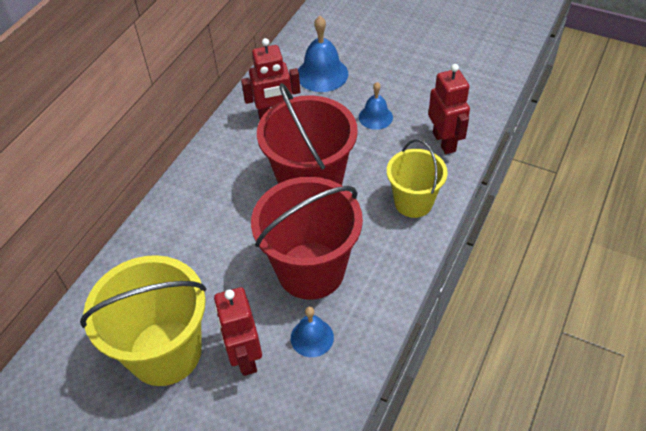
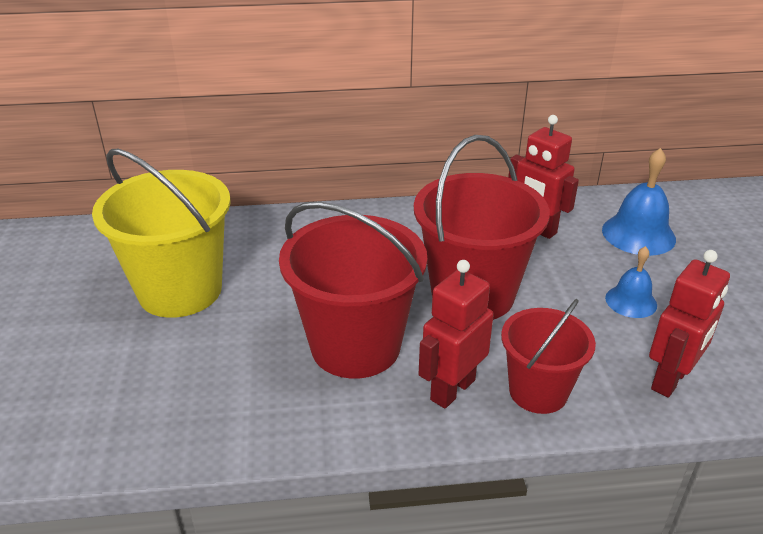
camera: 55 degrees right, 15 degrees down
red robot [214,287,262,376] -> red robot moved to [419,260,494,409]
blue bell [291,307,334,357] -> none
yellow bucket [387,139,448,218] -> red bucket [501,299,596,414]

